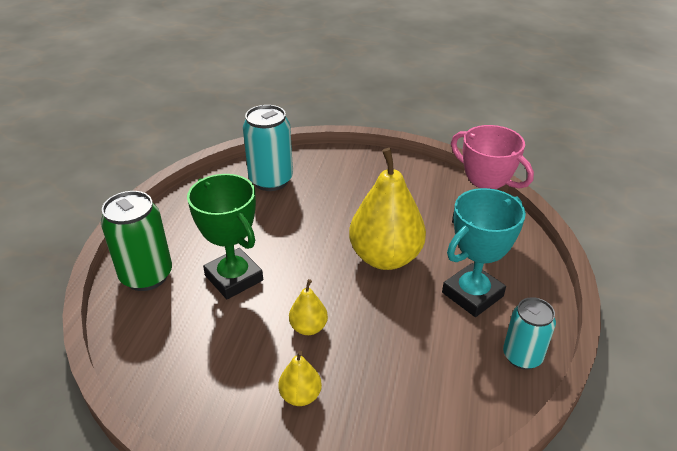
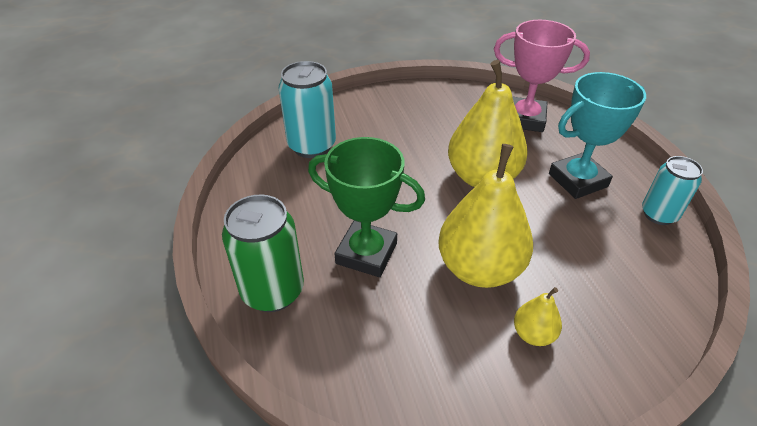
camera: 30 degrees left, 5 degrees up
yellow pear [289,279,328,335] -> yellow pear [438,144,533,288], size x2.17
turquoise trophy [442,188,526,317] -> turquoise trophy turned 45 degrees clockwise [549,72,646,199]

